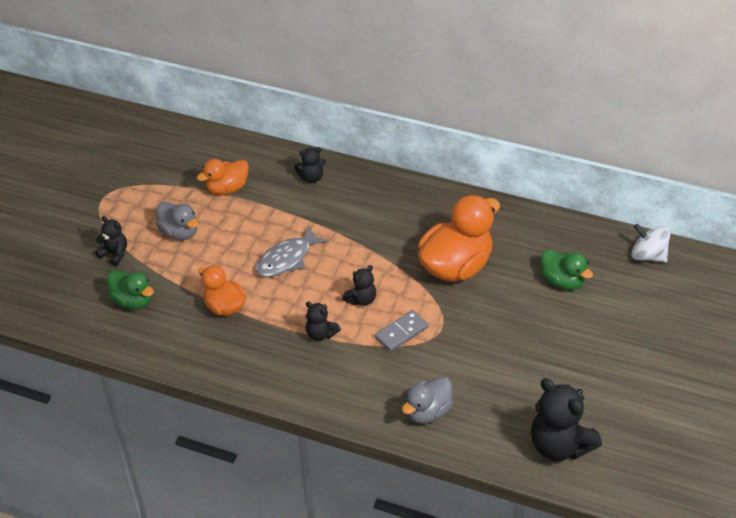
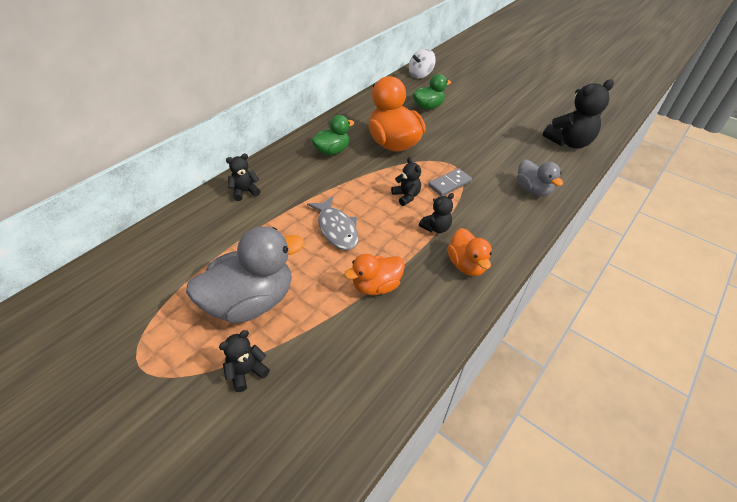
camera: 75 degrees left, 0 degrees up
green duck [107,270,154,309] -> green duck moved to [312,115,354,155]
grey duck [156,201,198,240] -> grey duck [186,226,304,323], size x1.74
orange duck [197,159,249,195] -> orange duck moved to [447,228,492,276]
black teddy bear [294,147,326,183] -> black teddy bear turned 120 degrees counterclockwise [226,154,261,201]
grey domino [375,310,428,352] -> grey domino turned 75 degrees clockwise [428,168,472,196]

